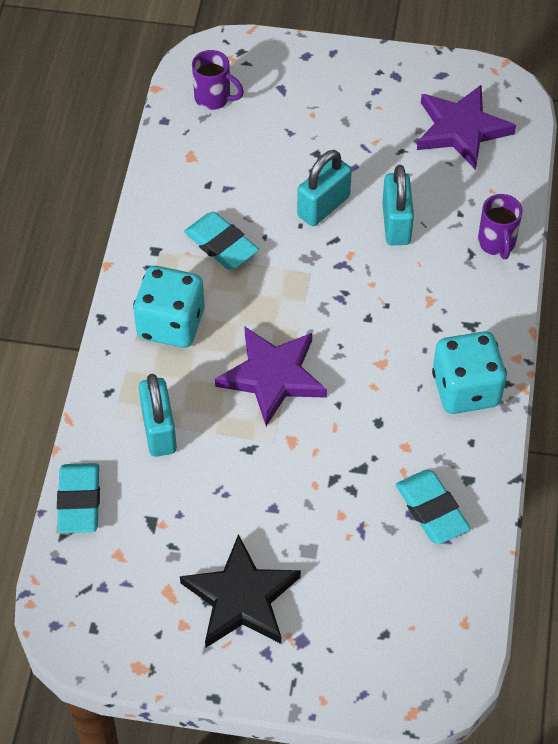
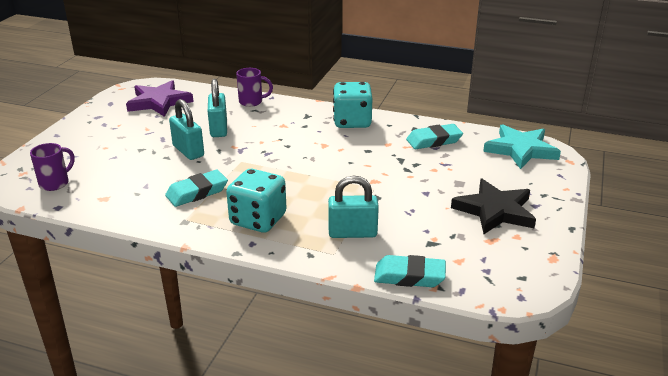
camera: 80 degrees left, 25 degrees down
purple star [215,326,327,426] -> none
turquoise padlock [382,165,414,245] -> turquoise padlock turned 75 degrees clockwise [208,79,227,137]
none -> turquoise star [483,124,561,169]

